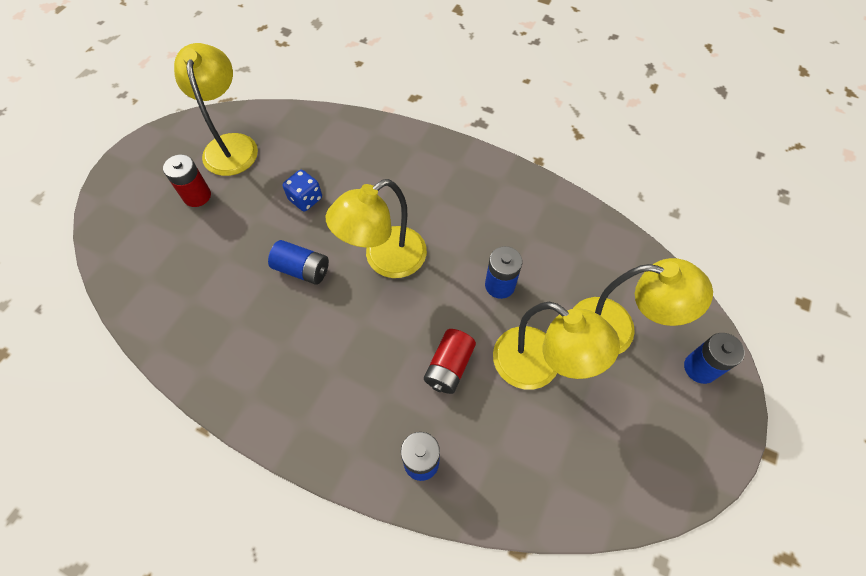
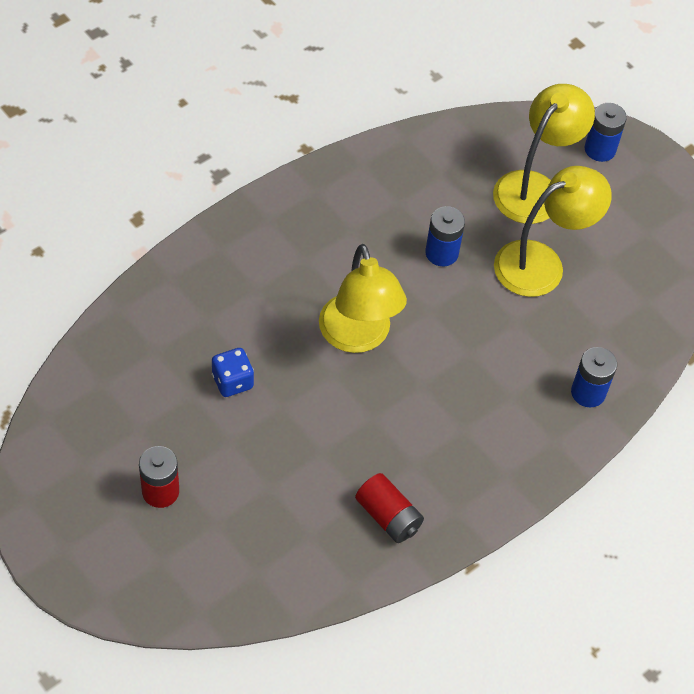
camera: 70 degrees left, 5 degrees down
yellow lamp [174,43,258,176] -> none
blue battery [268,240,329,285] -> none
red battery [424,329,476,394] -> red battery moved to [355,473,424,543]

